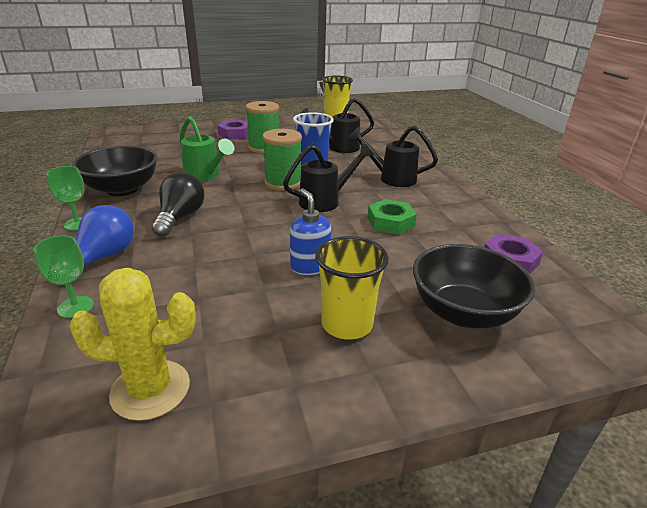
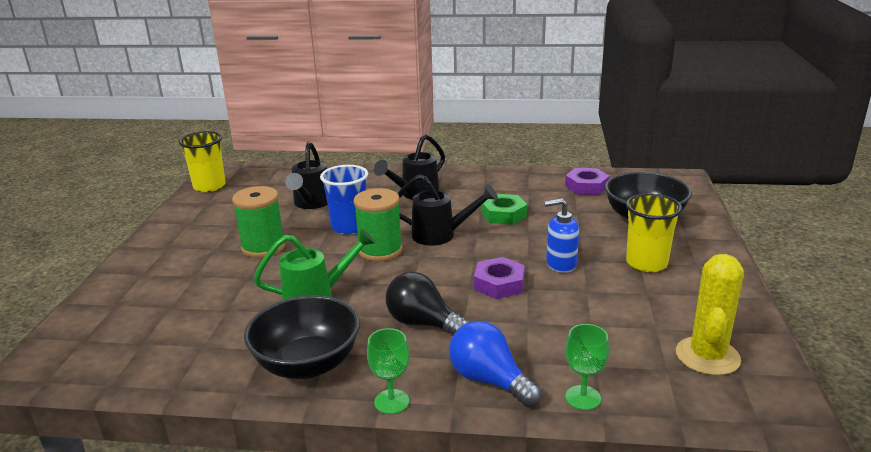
camera: 65 degrees left, 5 degrees down
purple nut [217,120,249,139] -> purple nut moved to [474,257,525,299]
black watering can [283,143,374,212] -> black watering can turned 105 degrees clockwise [398,174,498,246]

